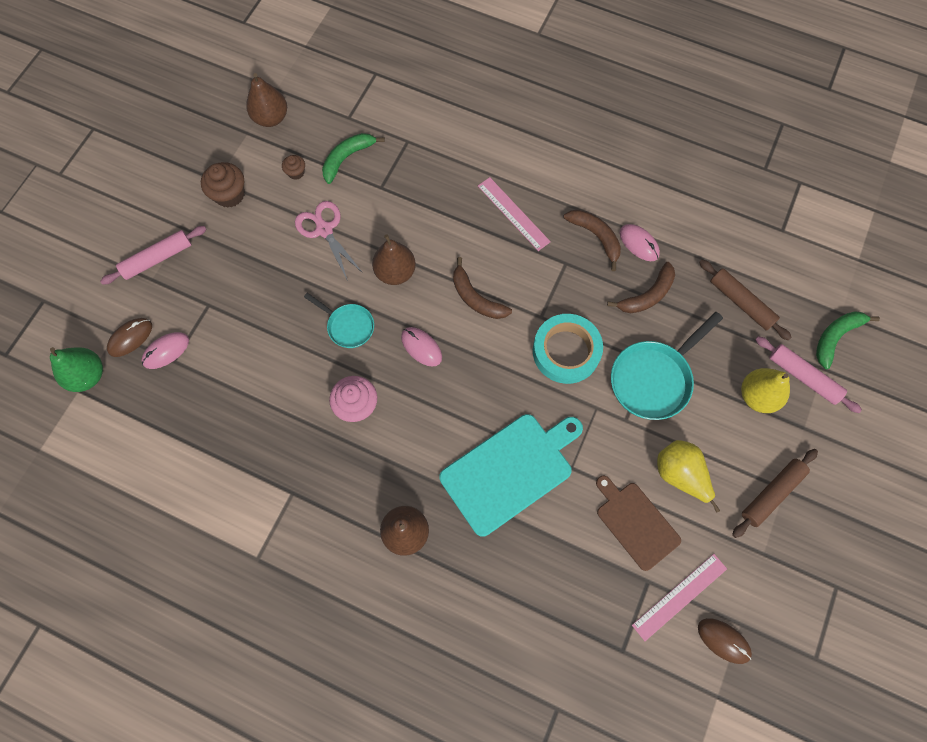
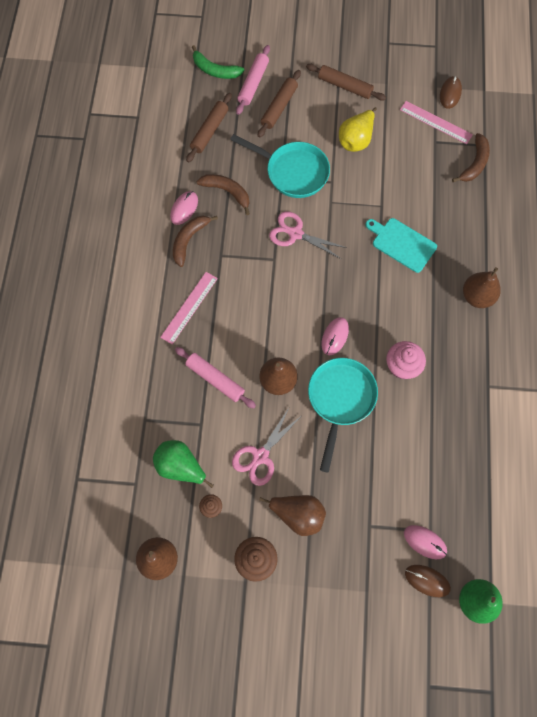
camera: 110 degrees left, 0 degrees up
pink rolling pin [100,226,207,285] -> pink rolling pin moved to [175,347,256,408]
turquoise pan [304,293,374,348] -> turquoise pan [308,358,378,473], size x1.70
green banana [322,133,385,184] -> green pear [153,440,214,488]
turquoise cutting board [439,414,583,537] -> turquoise cutting board [366,218,437,273], size x0.64
brown banana [453,257,512,319] -> brown banana moved to [452,133,490,182]
turquoise tape [533,314,603,384] -> pink scissors [269,211,347,259]
brown cutting board [596,476,681,571] -> none
yellow pear [741,368,790,413] -> brown rolling pin [258,70,301,138]
none -> brown pear [259,495,326,536]

